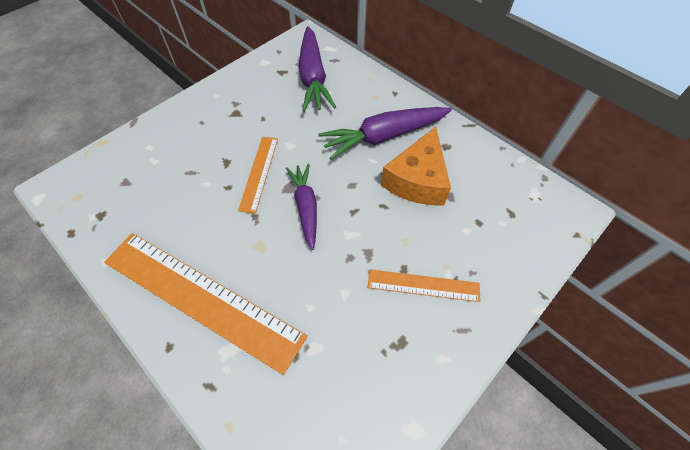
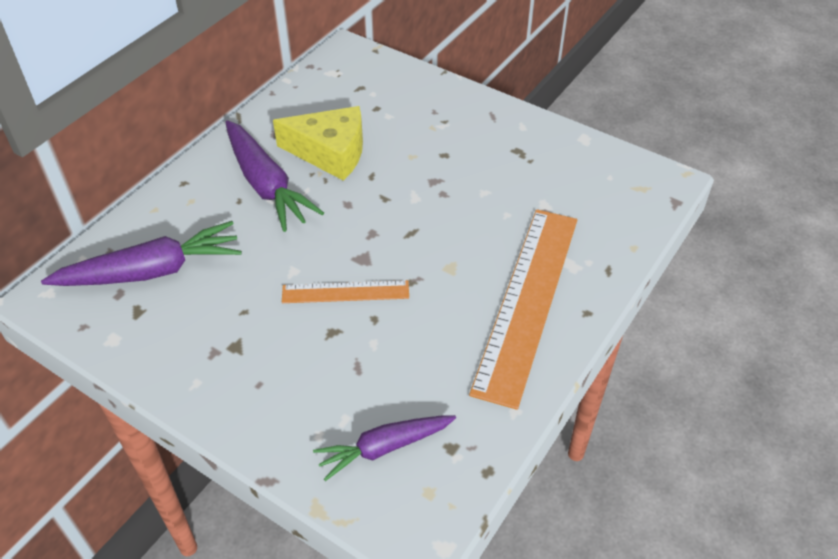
camera: 100 degrees left, 10 degrees down
purple carrot [286,164,317,250] -> purple carrot moved to [313,415,456,481]
orange ruler [368,269,480,302] -> none
orange cheese [381,127,451,206] -> yellow cheese [273,106,363,181]

